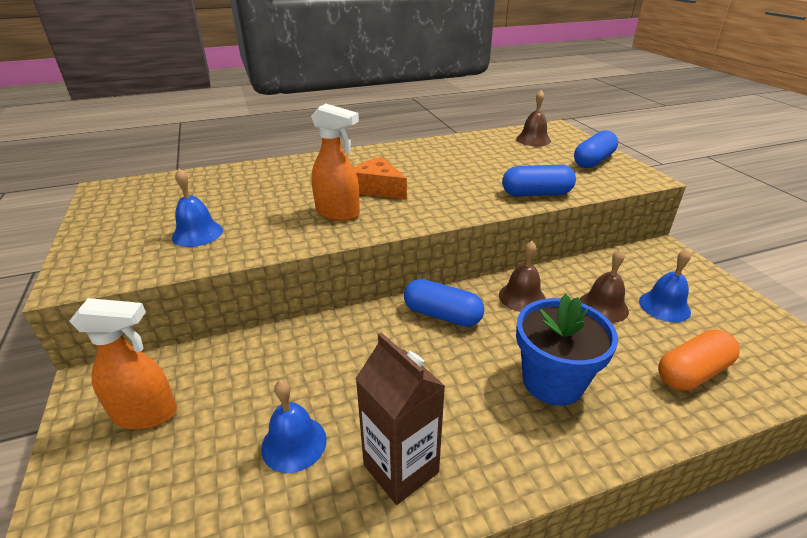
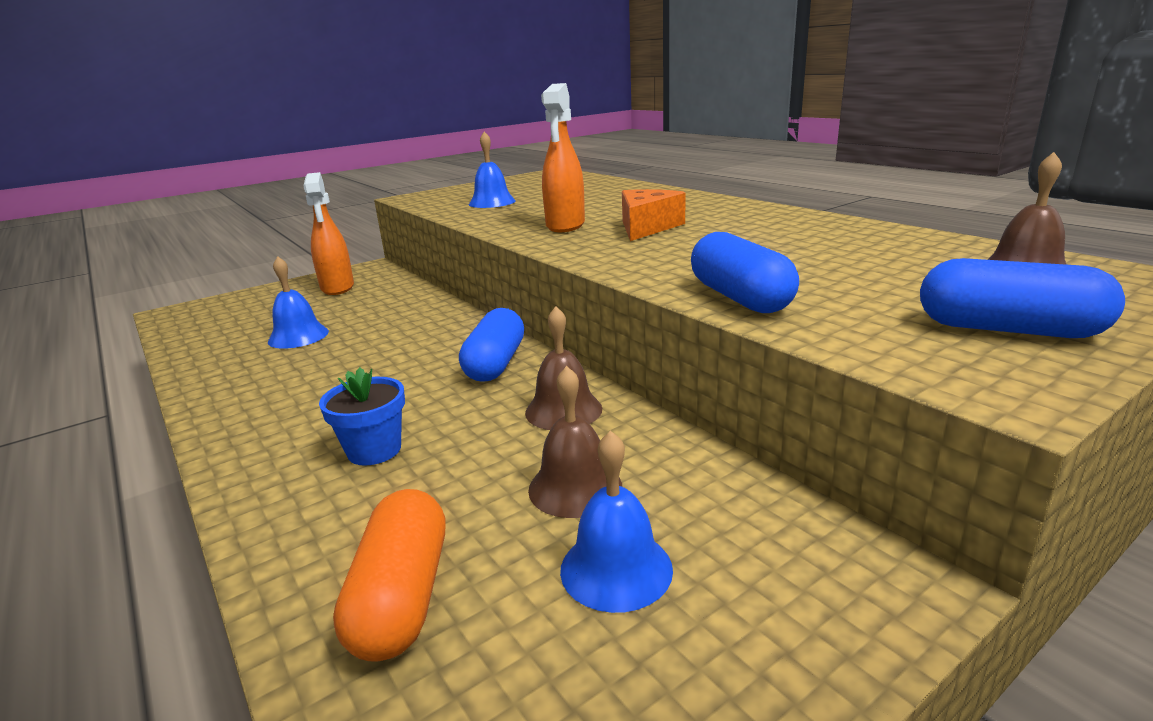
camera: 75 degrees right, 10 degrees down
brown carton [356,332,445,505] -> none
blue flower pot [516,294,618,406] -> blue flower pot [319,367,405,465], size x0.60
orange capsule [658,329,740,391] -> orange capsule turned 45 degrees clockwise [333,489,445,662]

